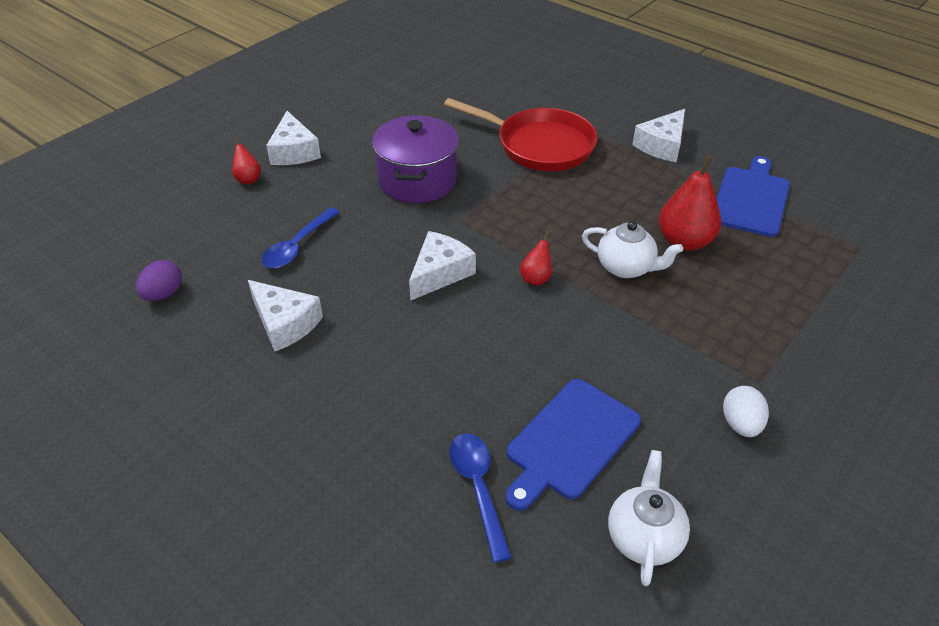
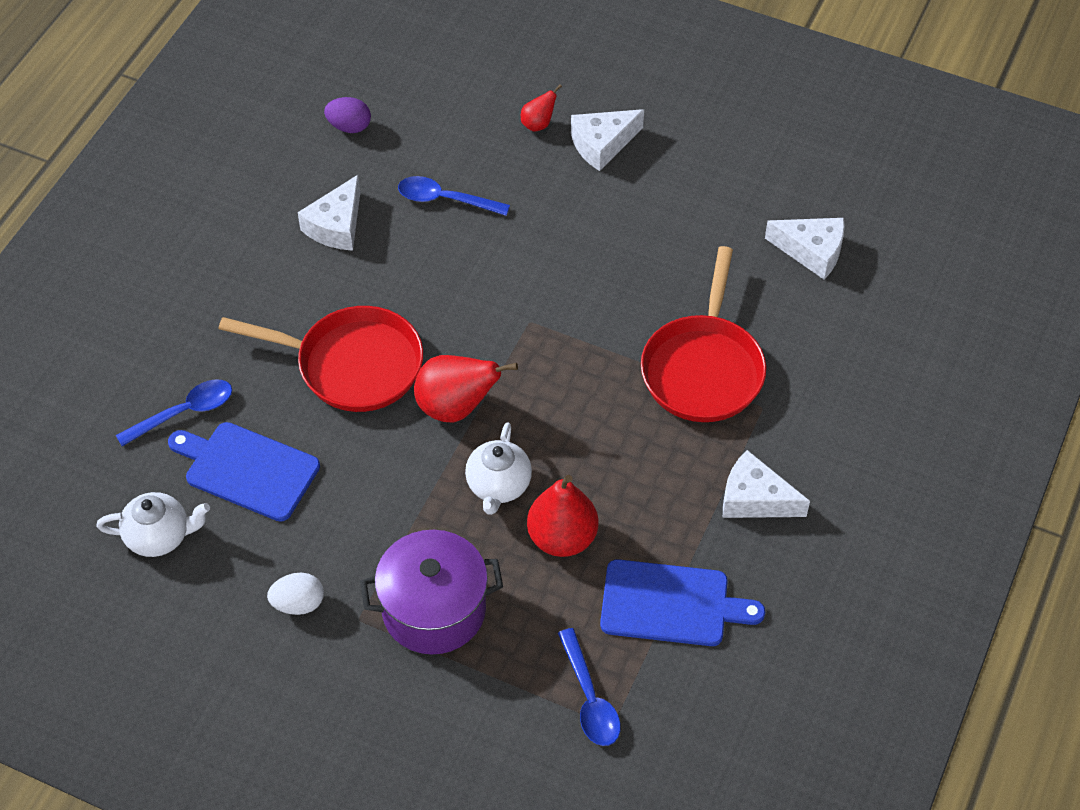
camera: 75 degrees right, 10 degrees up
purple pot [372,115,459,203] -> purple pot moved to [360,530,503,655]
white cheese [409,231,476,301] -> white cheese moved to [765,218,845,279]
red pear [520,231,552,286] -> red pear [414,355,518,422], size x1.95
none -> red pan [218,306,423,412]
none -> blue spoon [558,628,621,746]

